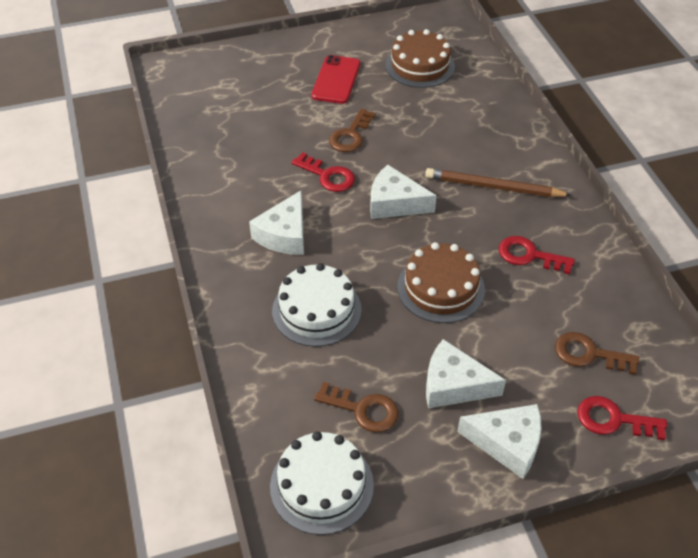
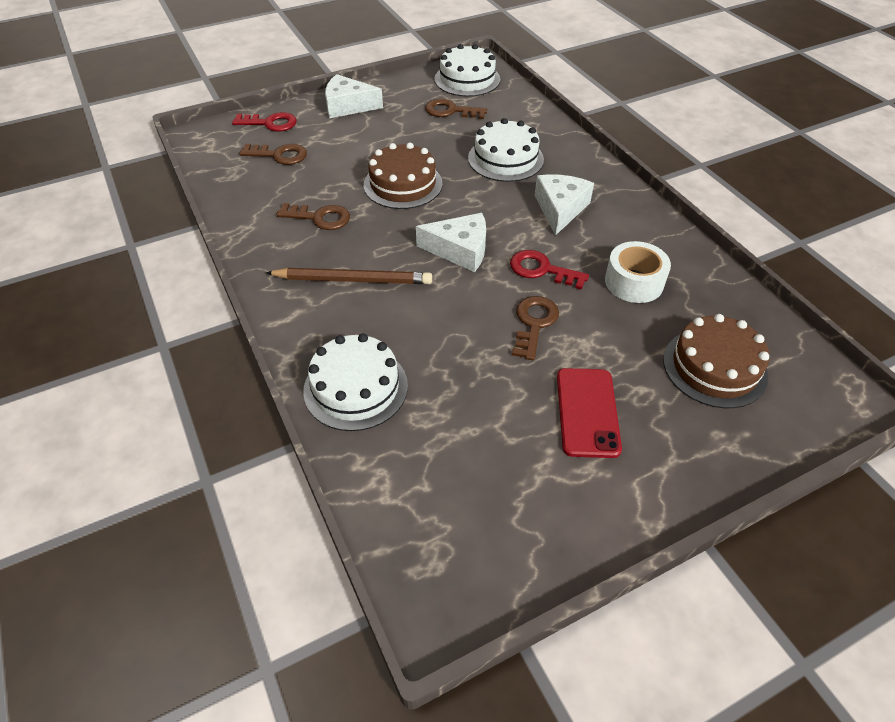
camera: 170 degrees right, 0 degrees up
brown cake [385,29,455,88] -> brown cake moved to [663,314,769,408]
white cheese [426,339,506,408] -> none
red key [499,236,575,274] -> brown key [276,203,350,230]
none -> white cake [303,334,408,431]
none -> white tape [605,241,671,303]

